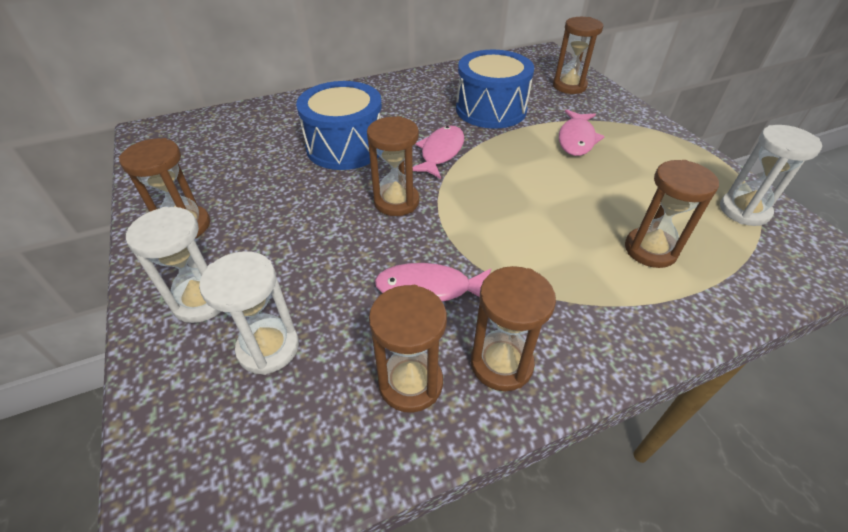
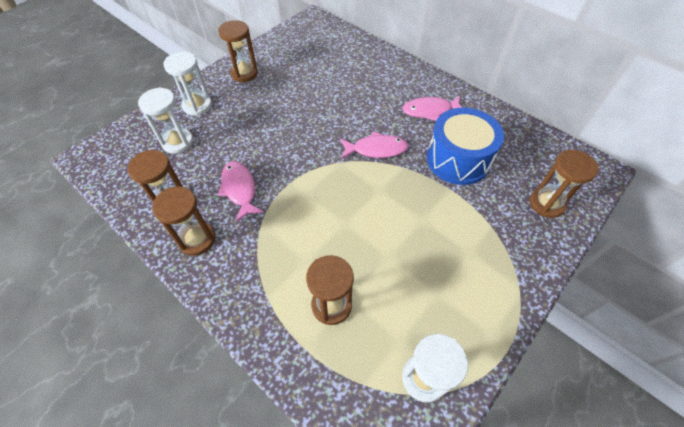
camera: 65 degrees right, 10 degrees up
blue drum [296,81,382,170] -> none
brown hourglass [367,116,419,216] -> none
pink fish [559,109,605,156] -> pink fish moved to [402,96,463,121]

